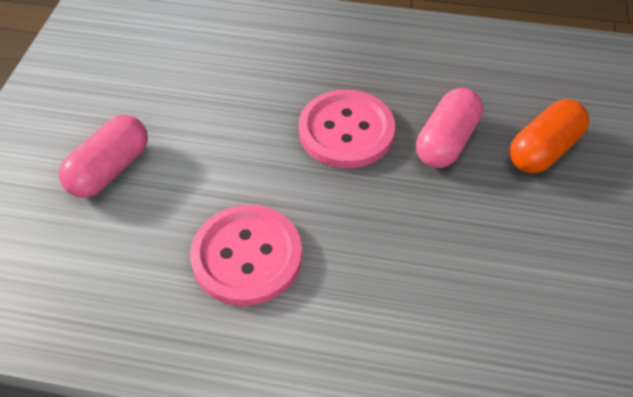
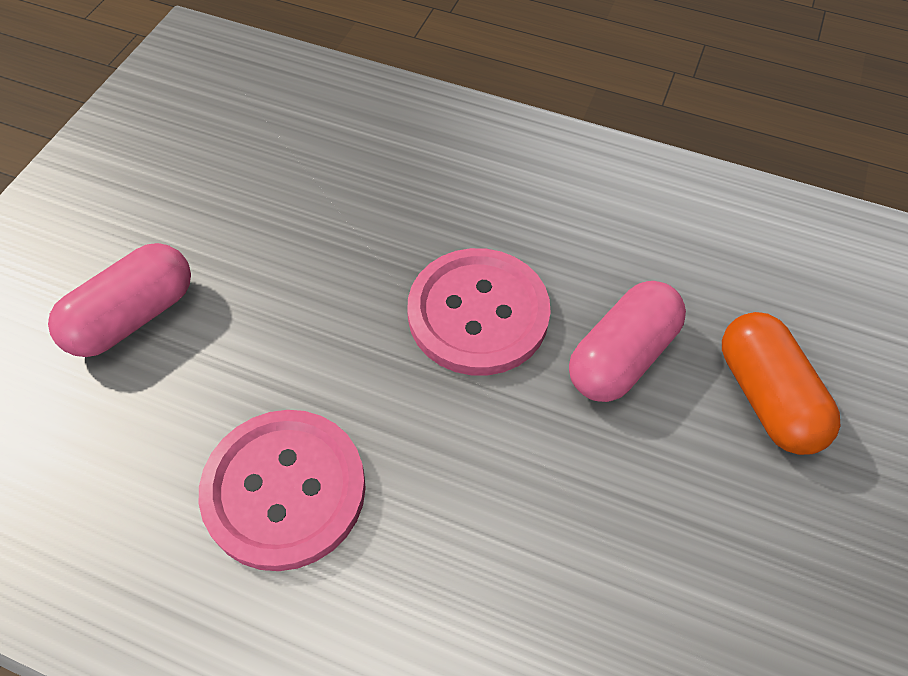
camera: 10 degrees right, 5 degrees up
orange capsule [510,99,589,173] -> orange capsule turned 75 degrees counterclockwise [722,312,840,455]

